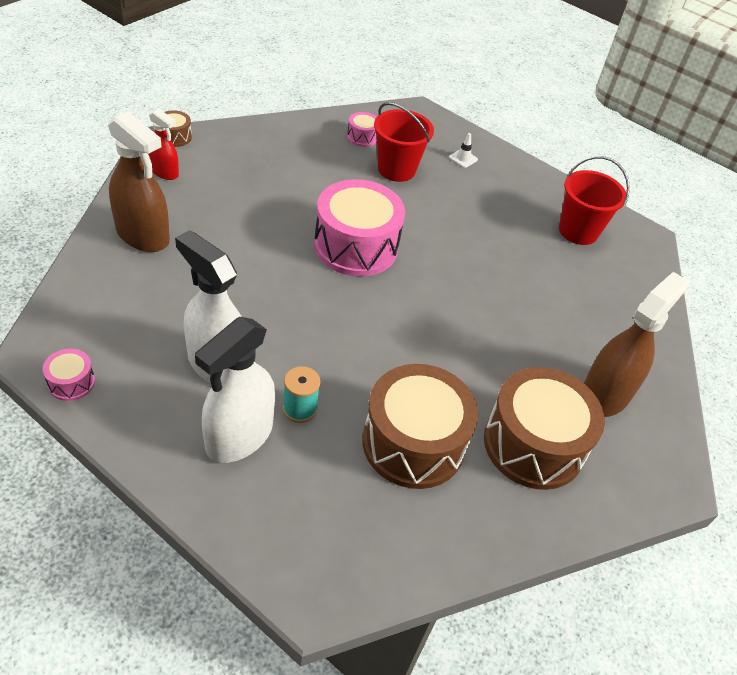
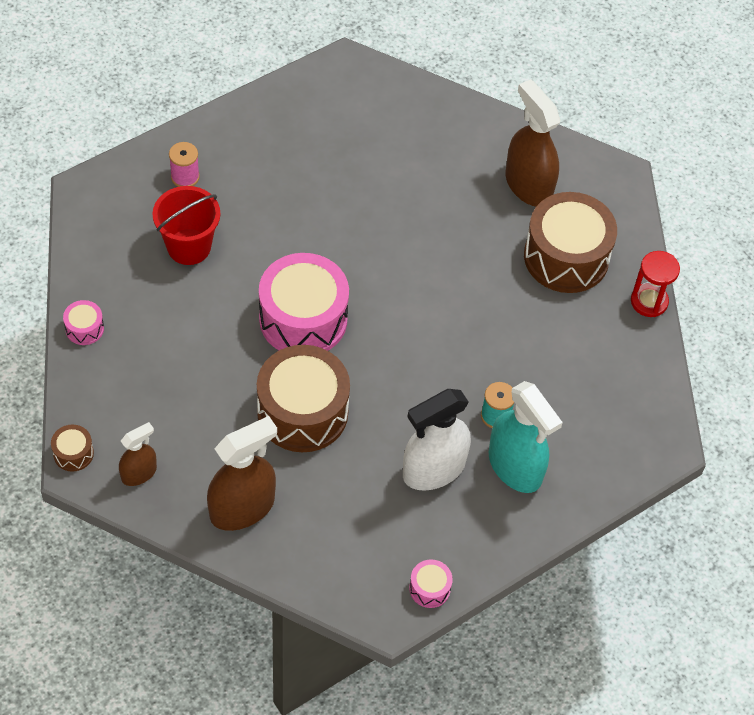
camera: 70 degrees left, 10 degrees up
red spray bottle [148,109,179,180] -> brown spray bottle [119,422,157,486]
white spray bottle [195,317,275,463] -> turquoise spray bottle [489,381,563,493]
pink drum [347,112,377,147] -> pink drum moved to [63,300,104,345]
brown drum [362,364,478,489] -> brown drum moved to [257,345,350,452]
white traffic cone [449,133,478,168] -> pink spool [169,142,200,187]
red bucket [559,156,630,245] -> none
none -> red hourglass [631,251,680,317]

